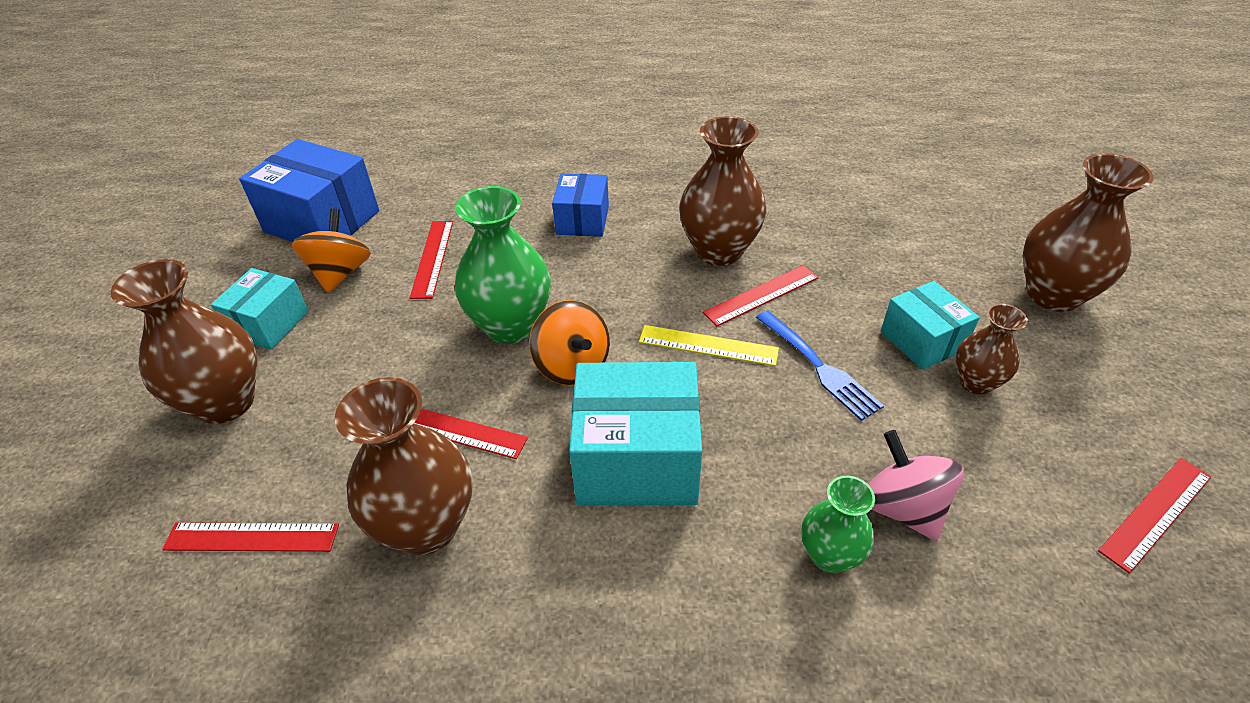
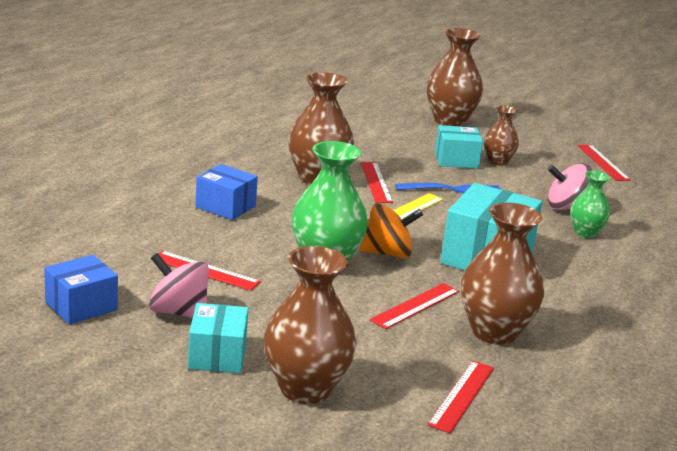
camera: 70 degrees left, 20 degrees down
turquoise box [211,268,309,349] -> turquoise box turned 45 degrees clockwise [188,303,248,373]
blue box [239,139,379,242] -> blue box [44,255,118,325], size x0.60
orange spinning top [292,208,371,293] -> pink spinning top [149,253,209,318]

